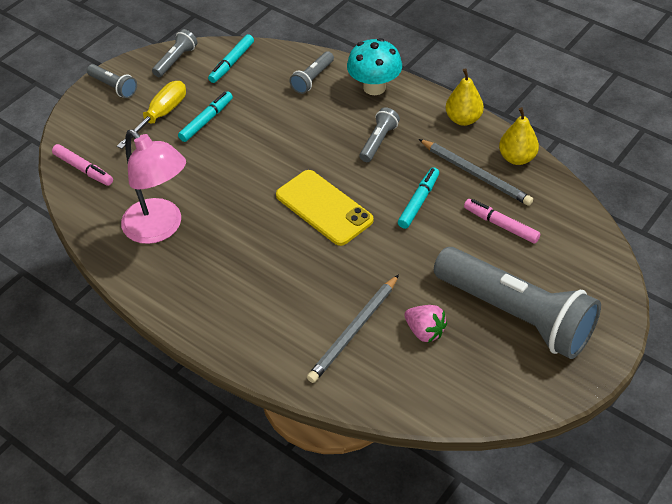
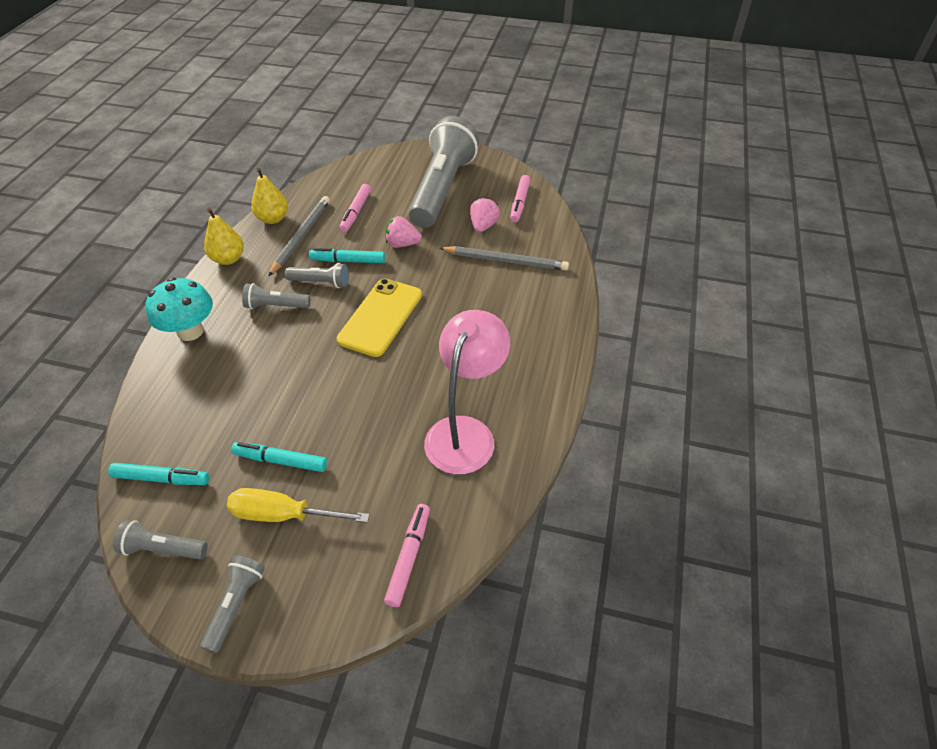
camera: 115 degrees left, 0 degrees up
grey flashlight [289,51,334,94] -> grey flashlight moved to [285,263,349,288]
none -> pink strawberry [385,216,422,248]
none -> pink marker [510,175,531,223]

